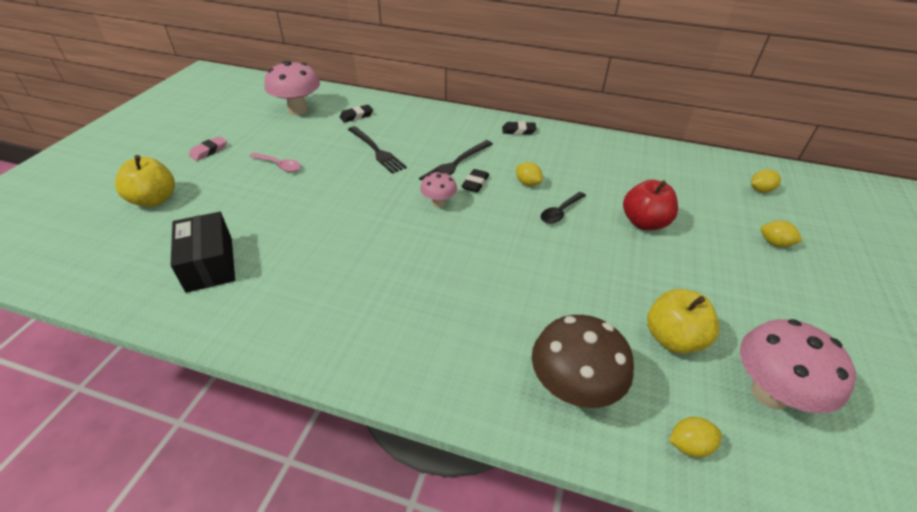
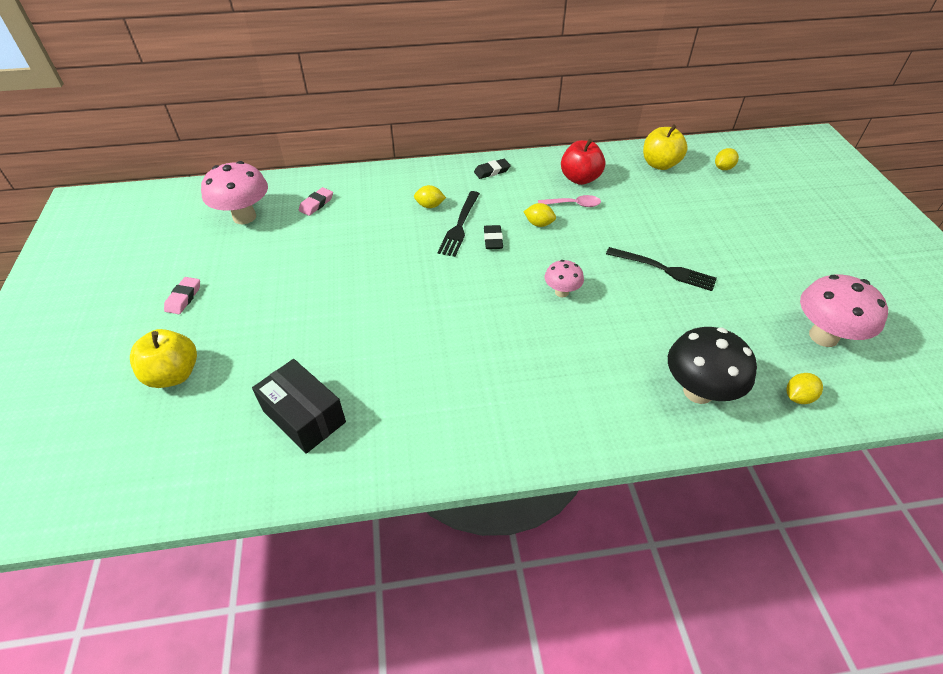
camera: 25 degrees left, 5 degrees up
pink spoon [249,152,301,172] -> pink spoon moved to [538,195,601,207]
black eraser [339,105,373,123] -> pink eraser [299,187,333,216]
black fork [348,126,407,174] -> black fork moved to [606,247,717,291]
pink mushroom [420,172,457,208] -> pink mushroom moved to [545,260,584,297]
brown mushroom [532,315,634,408] -> black mushroom [668,327,757,404]
black spoon [541,192,586,224] -> none
red apple [623,179,678,230] -> red apple moved to [561,139,605,185]
yellow apple [647,289,720,354] -> yellow apple moved to [643,124,688,170]
yellow lemon [761,220,803,247] -> yellow lemon moved to [414,185,446,208]

